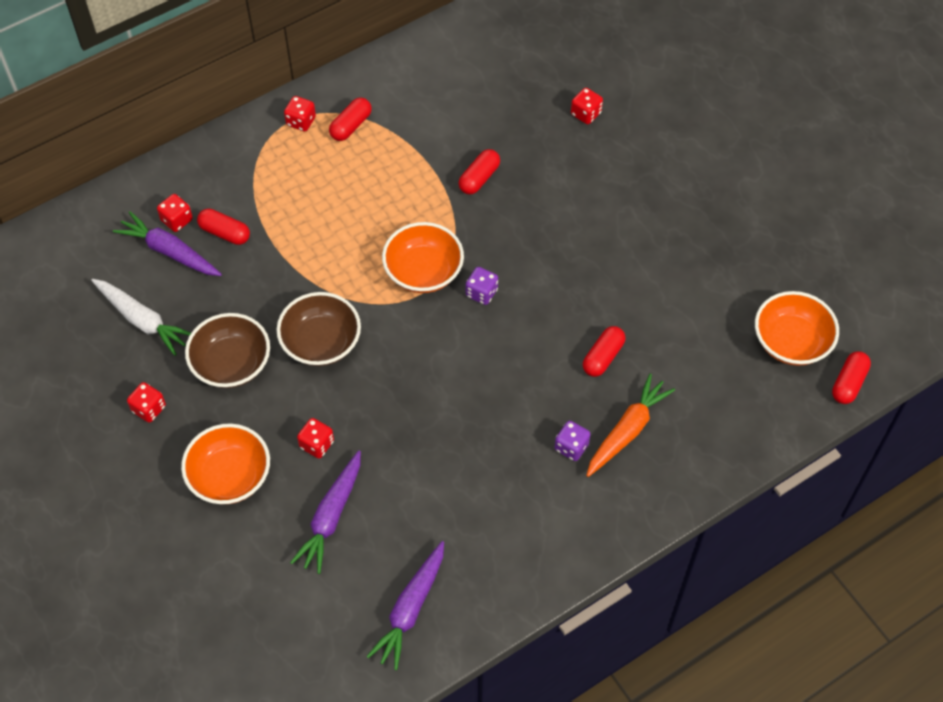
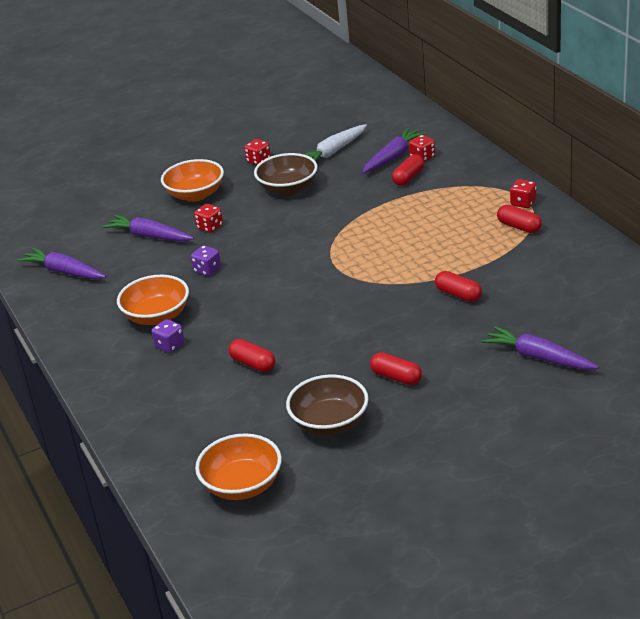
camera: 100 degrees right, 25 degrees down
brown bowl [276,292,361,366] -> brown bowl moved to [286,374,369,436]
orange bowl [382,222,464,293] -> orange bowl moved to [117,275,189,325]
purple dice [466,267,498,305] -> purple dice moved to [191,245,221,276]
red dice [571,88,603,124] -> purple carrot [482,326,599,370]
orange carrot [586,374,675,477] -> none
red capsule [832,351,871,404] -> red capsule moved to [370,352,422,385]

